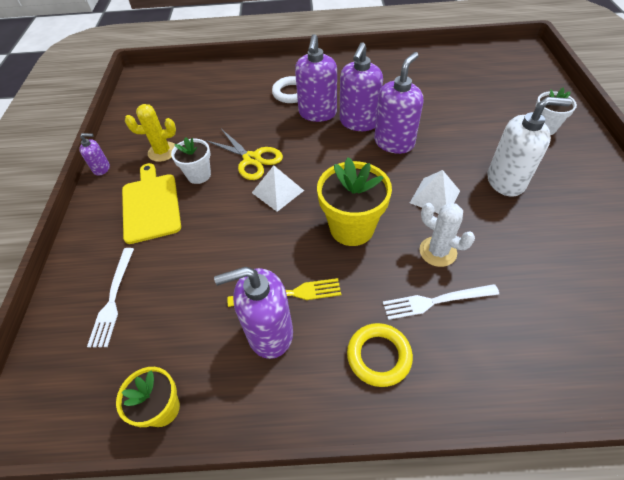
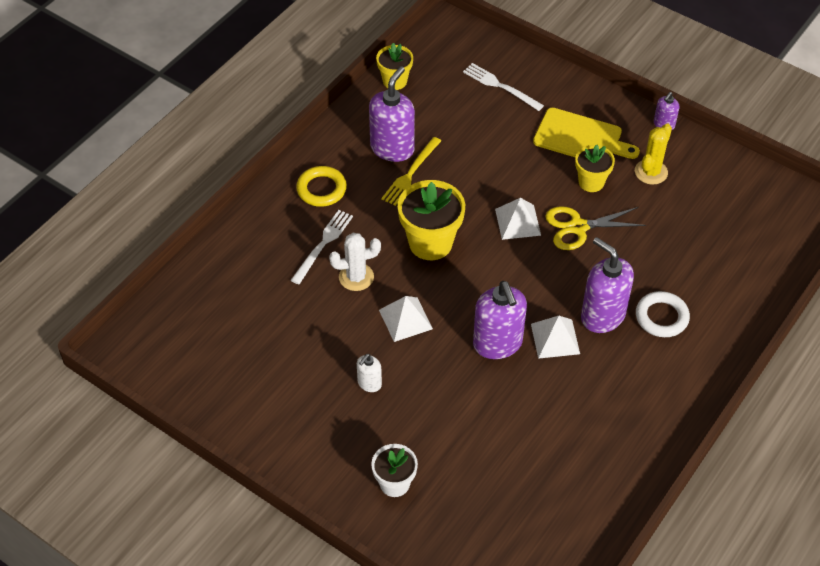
camera: 125 degrees right, 0 degrees up
white flower pot [171,137,211,184] -> yellow flower pot [575,145,615,192]
purple soap dispenser [340,42,383,131] -> white pyramid [531,316,580,359]
white soap dispenser [487,97,572,197] -> white soap dispenser [357,354,382,392], size x0.50

